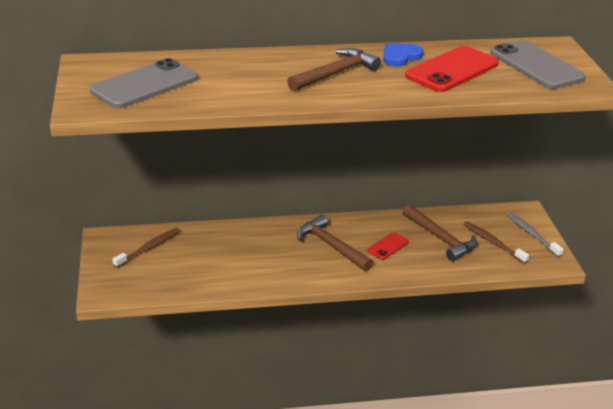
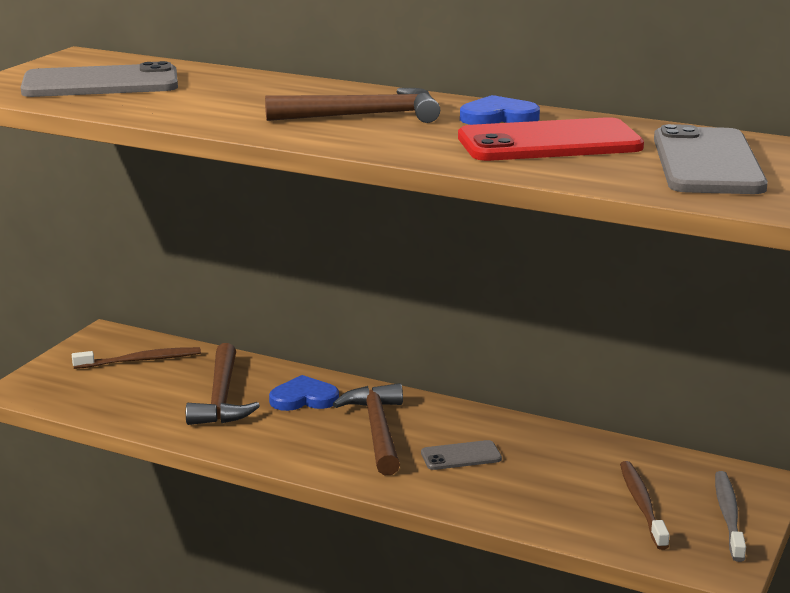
camera: 35 degrees right, 10 degrees down
red phone [367,232,409,260] -> grey phone [421,440,502,470]
brown hammer [403,205,477,261] -> brown hammer moved to [186,343,260,425]
none -> blue heart [269,375,339,411]

